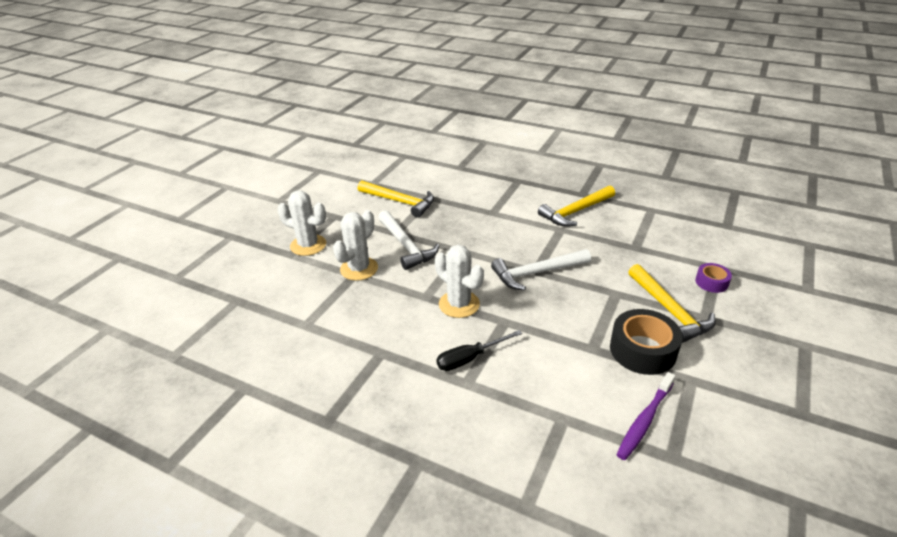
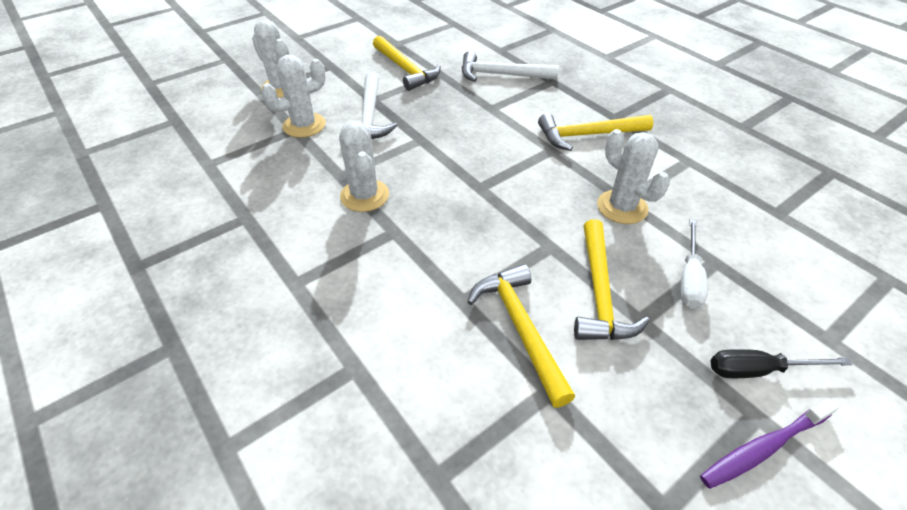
camera: 25 degrees right, 10 degrees up
black screwdriver [436,330,522,371] -> black screwdriver moved to [711,349,852,378]
white hammer [491,249,591,291] -> white hammer moved to [461,51,559,82]
black tape [610,309,683,375] -> yellow hammer [467,264,575,408]
purple toothbrush [616,372,675,460] -> purple toothbrush moved to [700,398,839,489]
purple tape [695,263,732,293] -> white screwdriver [681,219,708,309]
none -> white cactus [597,129,670,224]

